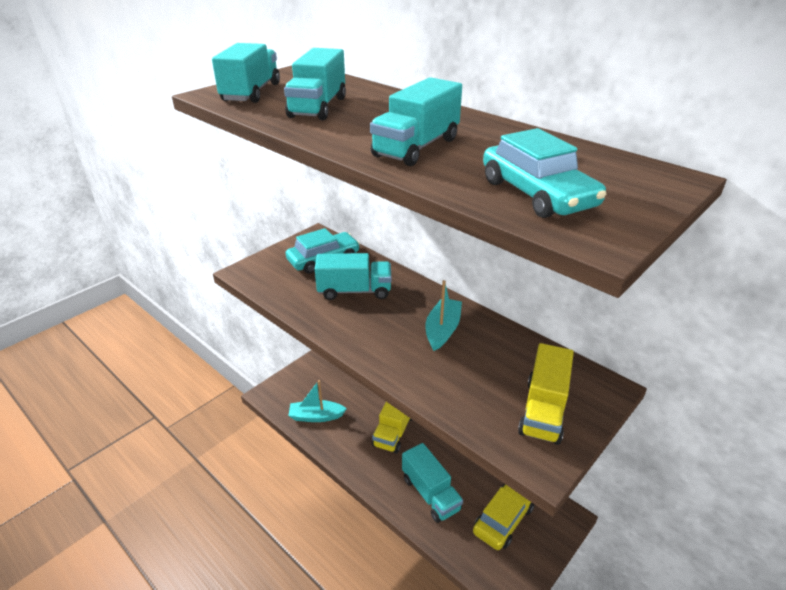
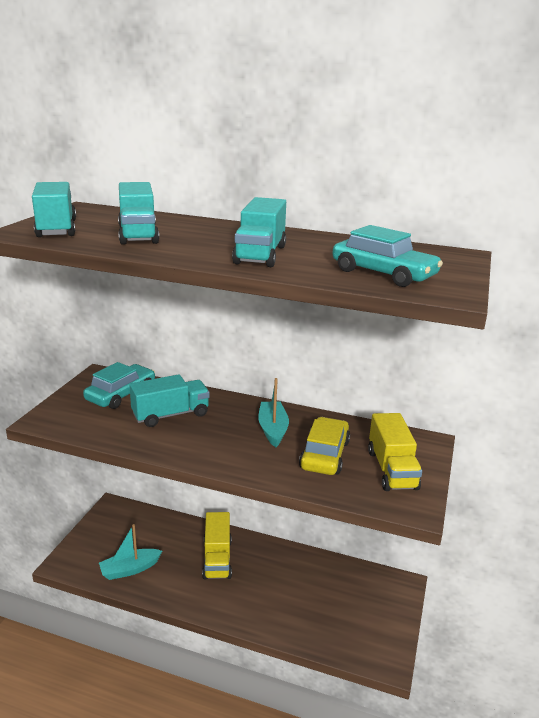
camera: 25 degrees left, 10 degrees down
turquoise truck [402,443,463,523] -> none
yellow car [473,484,535,550] -> yellow car moved to [299,417,350,475]

